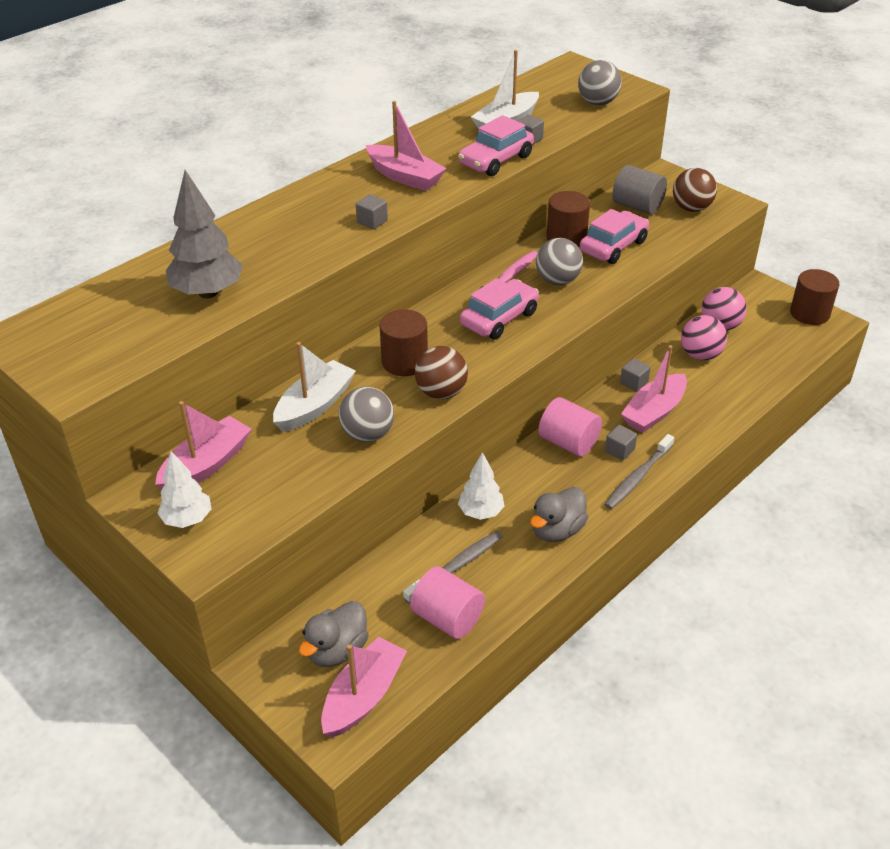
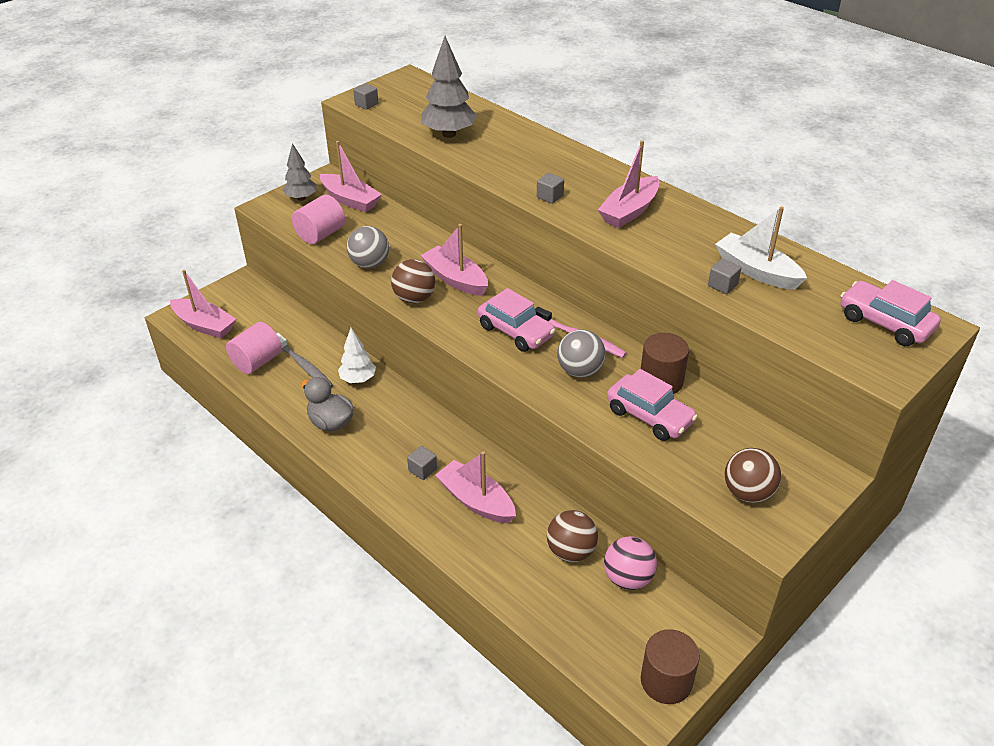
camera: 90 degrees right, 0 degrees up
white tree [157,451,211,528] -> grey tree [283,143,317,201]
white boat [273,342,356,432] -> none
grey duck [299,601,368,667] -> none
brown cylinder [380,309,428,376] -> pink boat [420,224,488,296]
pink car [458,115,534,176] -> pink car moved to [840,280,941,346]
pink cylinder [538,397,602,457] -> pink cylinder moved to [292,195,345,244]
grey ball [578,60,622,105] -> none
grey toothbrush [604,434,674,509] -> none
grey cylinder [612,165,667,215] -> none
grey cube [620,358,651,392] -> grey cube moved to [353,83,379,110]
pink ball [681,315,727,360] -> brown ball [547,510,598,562]

